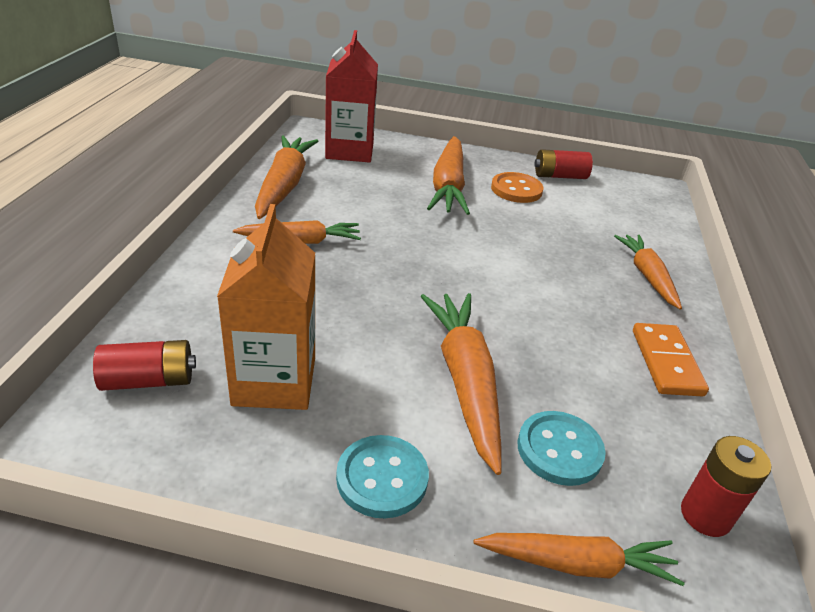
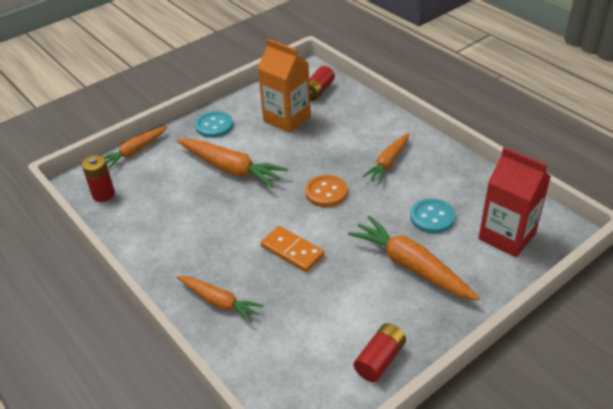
camera: 135 degrees right, 5 degrees up
orange carrot [255,135,318,219] -> none
orange button [491,172,543,203] -> orange button moved to [305,175,348,207]
turquoise button [517,411,606,486] -> turquoise button moved to [410,199,455,234]
orange domino [633,323,709,397] -> orange domino moved to [261,226,324,272]

